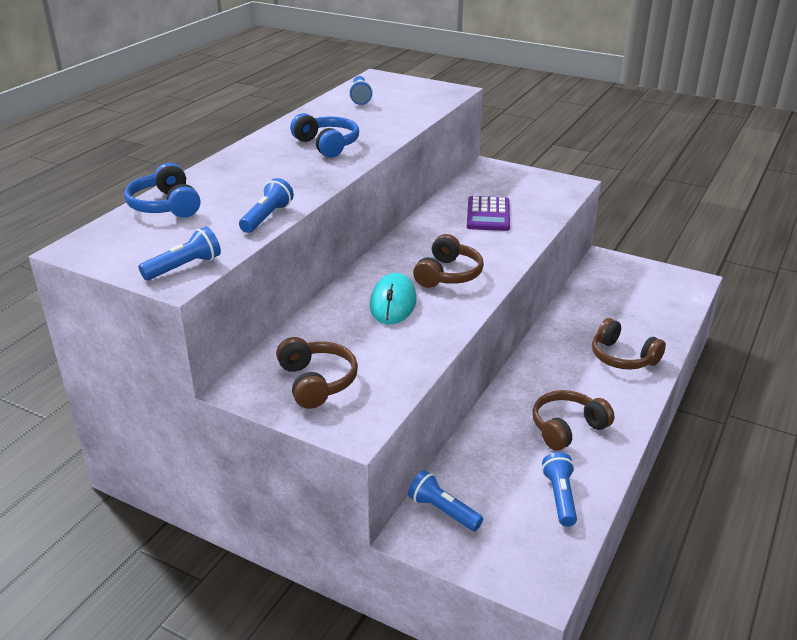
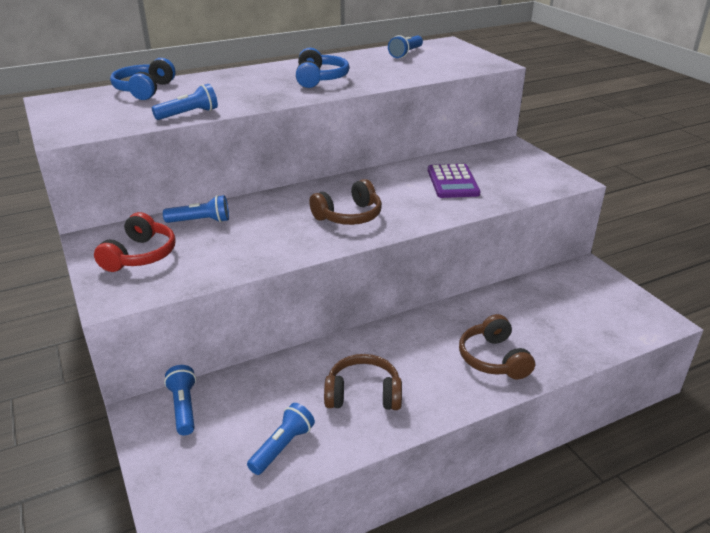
camera: 35 degrees right, 0 degrees up
blue flashlight [138,227,221,280] -> blue flashlight moved to [163,195,229,223]
brown headphones [276,337,358,409] -> red headphones [94,212,176,272]
turquoise mouse [370,273,417,324] -> none
purple calculator [467,196,510,231] -> purple calculator turned 45 degrees counterclockwise [428,164,481,198]

